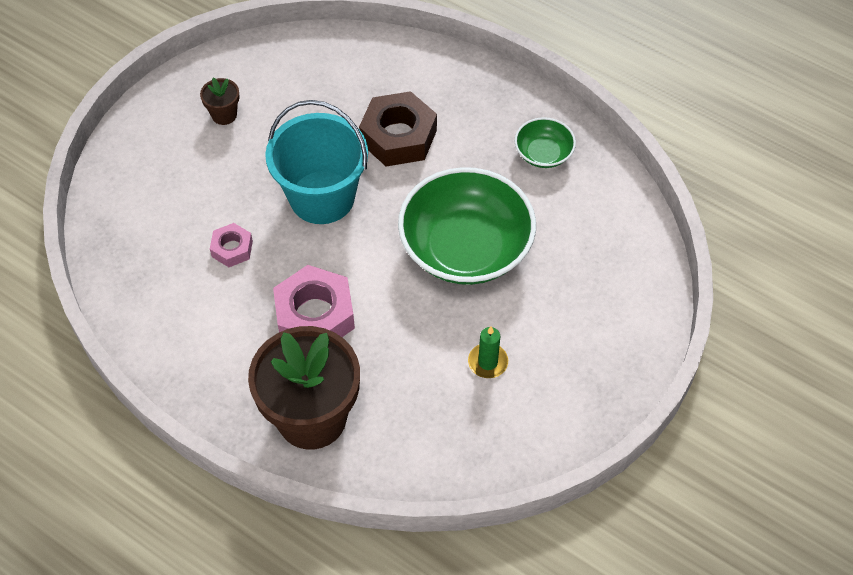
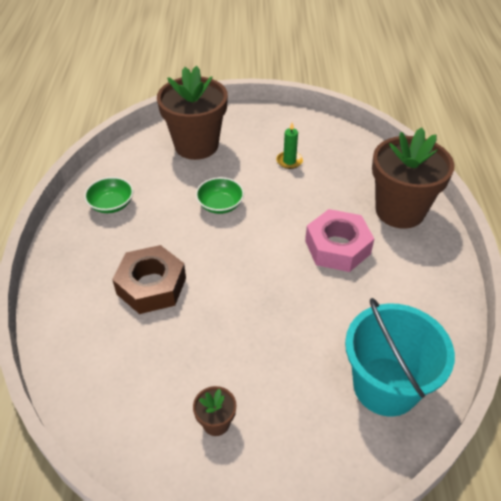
camera: 125 degrees left, 10 degrees down
pink nut [210,223,253,267] -> none
turquoise bucket [265,100,368,224] -> turquoise bucket moved to [345,298,455,417]
green bowl [398,167,536,285] -> green bowl [196,177,244,214], size x0.47
none -> brown flower pot [157,66,228,160]

